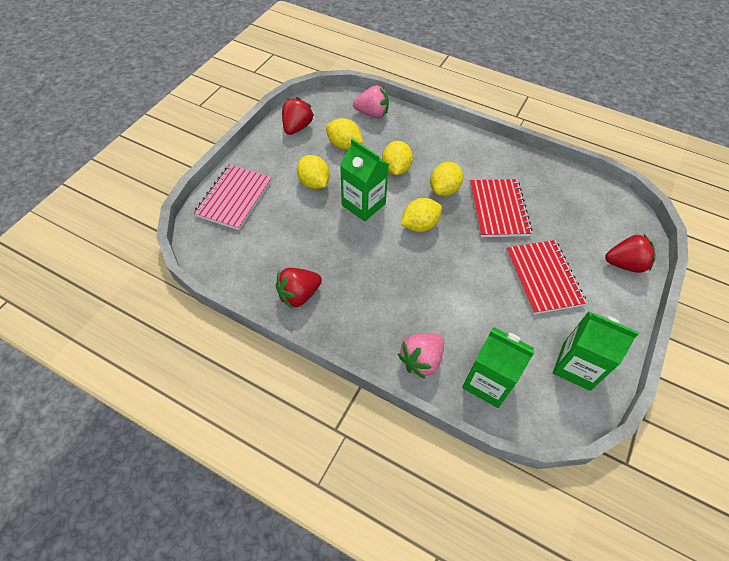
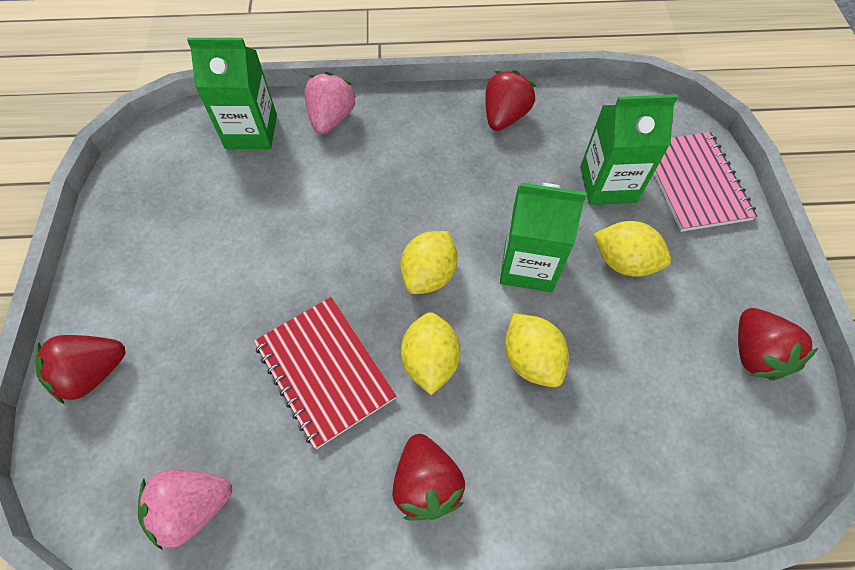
camera: 150 degrees right, 5 degrees up
yellow lemon [326,118,363,150] -> none
pink strawberry [353,85,389,118] -> pink strawberry moved to [138,470,232,550]
red notebook [506,240,587,314] -> none
green carton [553,311,639,391] -> green carton moved to [580,94,678,205]
none -> red strawberry [392,434,465,520]

